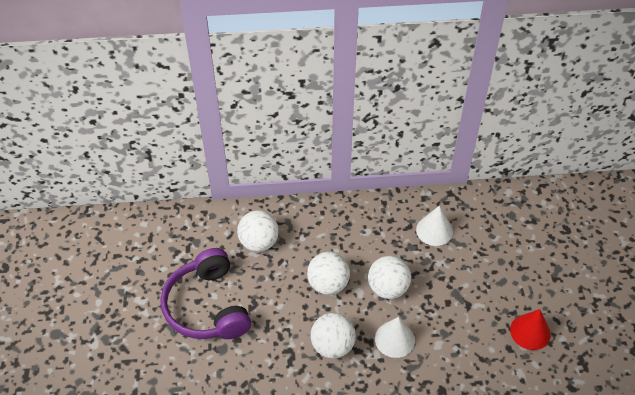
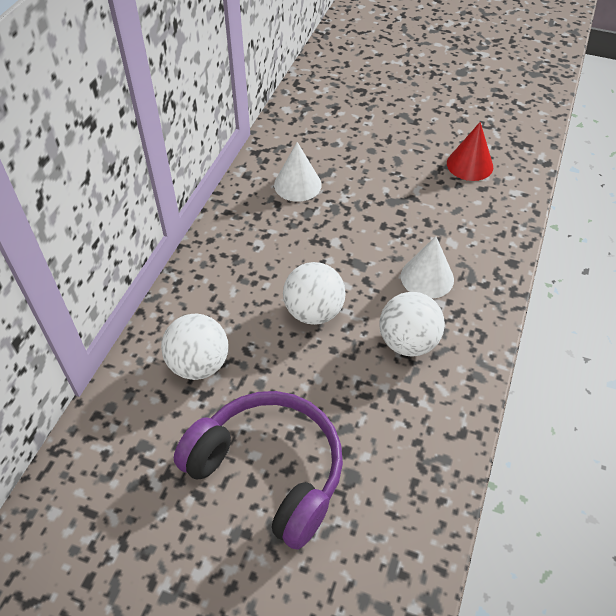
camera: 65 degrees left, 0 degrees up
purple headphones [161,248,251,339] -> purple headphones turned 150 degrees counterclockwise [174,391,343,550]
white ball [368,256,411,299] -> none

